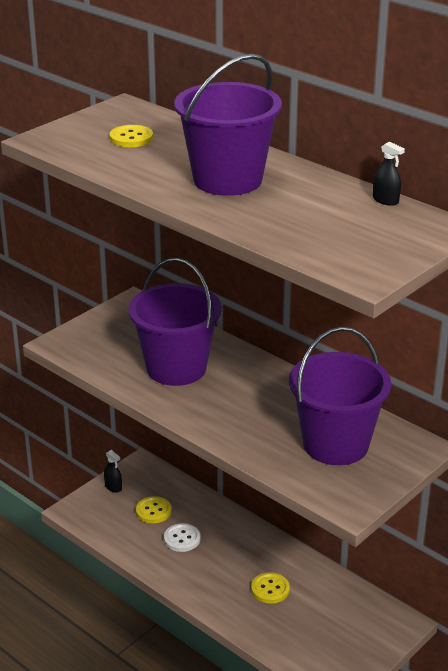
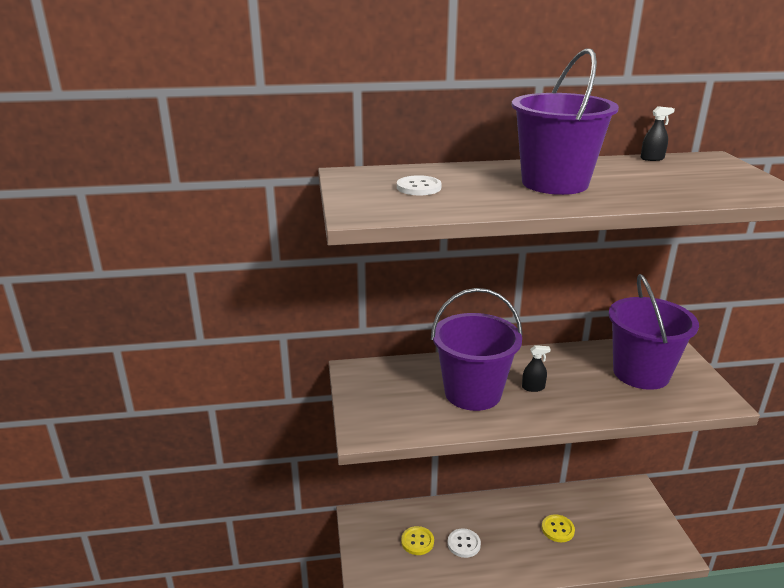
camera: 50 degrees left, 5 degrees down
black spray bottle [104,450,122,493] -> black spray bottle moved to [522,345,550,392]
yellow button [110,125,153,147] -> white button [397,175,442,195]

